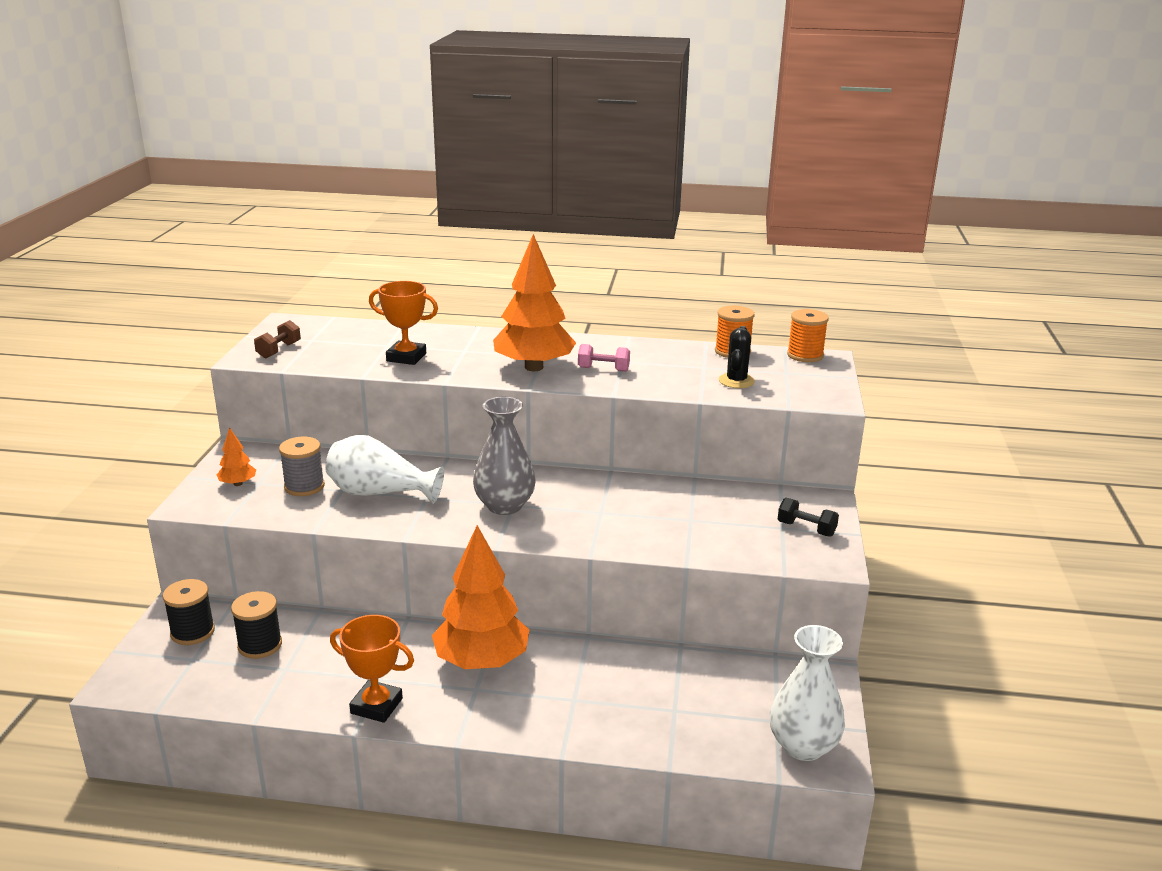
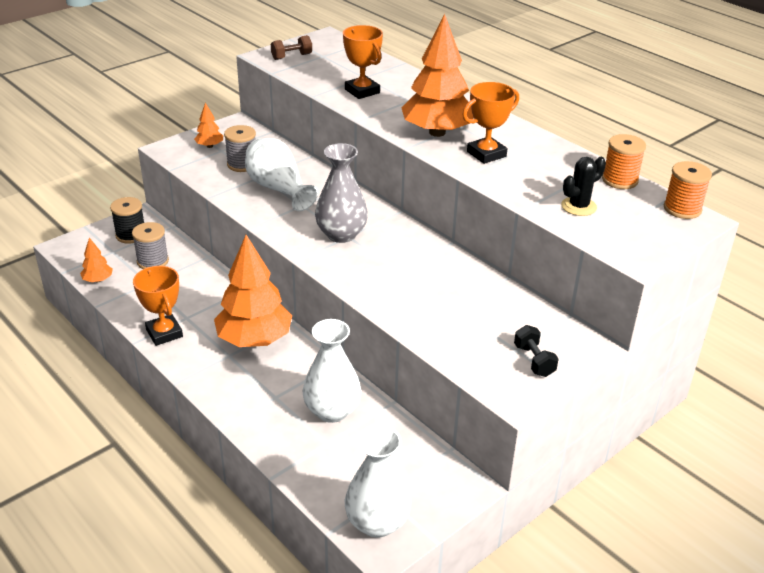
camera: 40 degrees right, 10 degrees up
black spool [231,591,282,659] -> grey spool [132,222,169,269]
pink dumbbell [578,344,630,372] -> orange trophy [462,82,519,164]
none -> orange tree [80,238,113,283]
none -> white vase [302,319,361,423]

